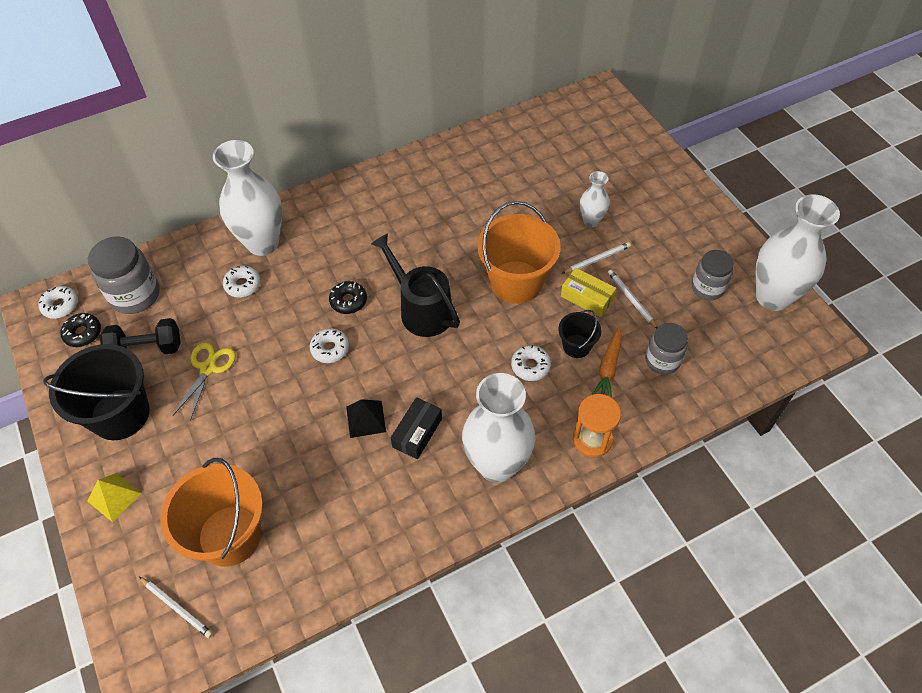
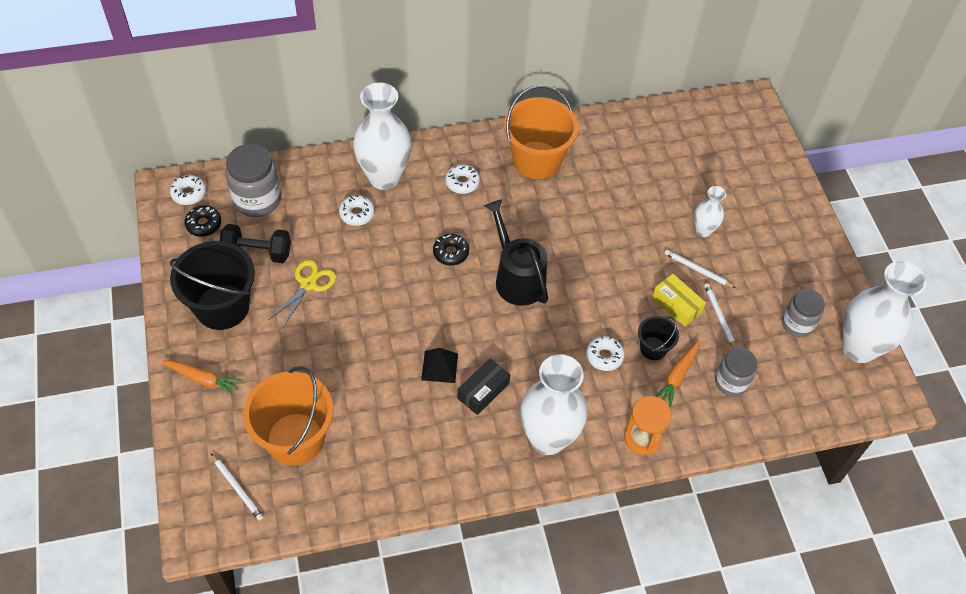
camera: 10 degrees right, 0 degrees up
yellow pyramid [88,473,141,523] -> orange carrot [161,360,242,396]
white donut [310,328,349,363] -> white donut moved to [445,164,480,194]
orange bucket [477,201,561,304] -> orange bucket moved to [504,85,579,179]
white pencil [562,242,631,273] -> white pencil turned 135 degrees counterclockwise [664,249,736,288]

